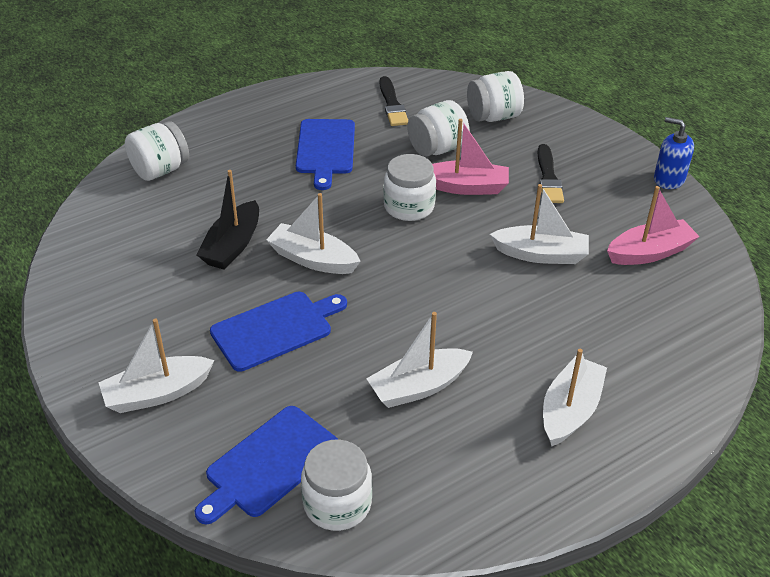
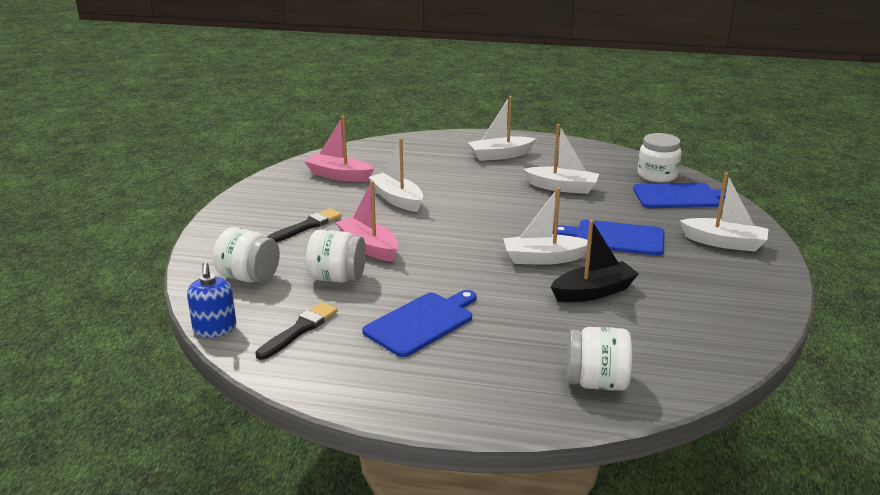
camera: 135 degrees left, 15 degrees down
white boat [266,193,361,274] -> white boat turned 105 degrees clockwise [503,187,592,265]
white jar [383,154,436,221] -> none
blue soap dispenser [654,117,694,189] -> blue soap dispenser moved to [187,262,236,337]

